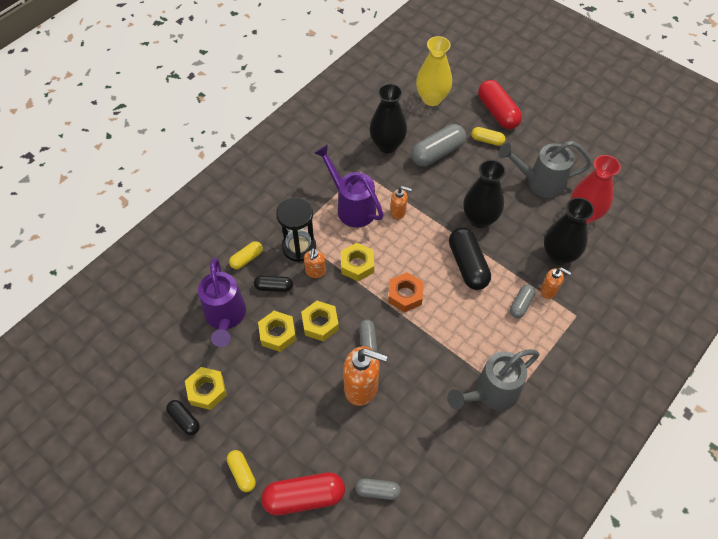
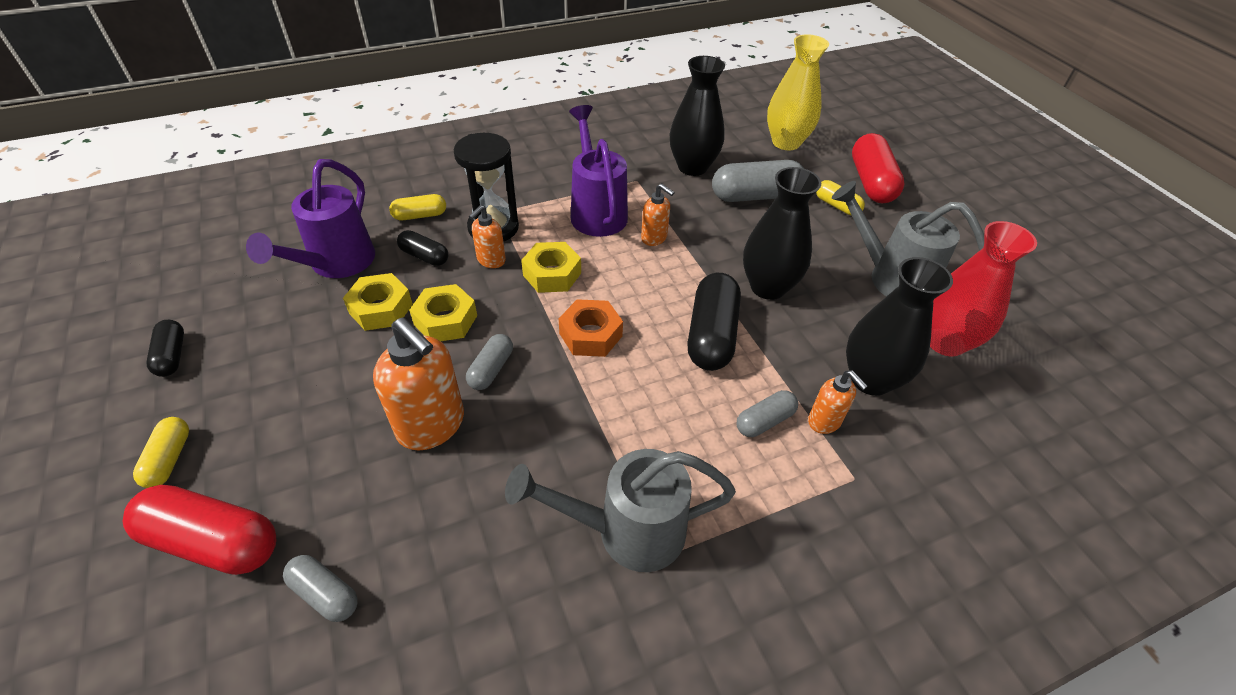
camera: 25 degrees right, 10 degrees down
yellow nut [185,367,227,410] -> none

